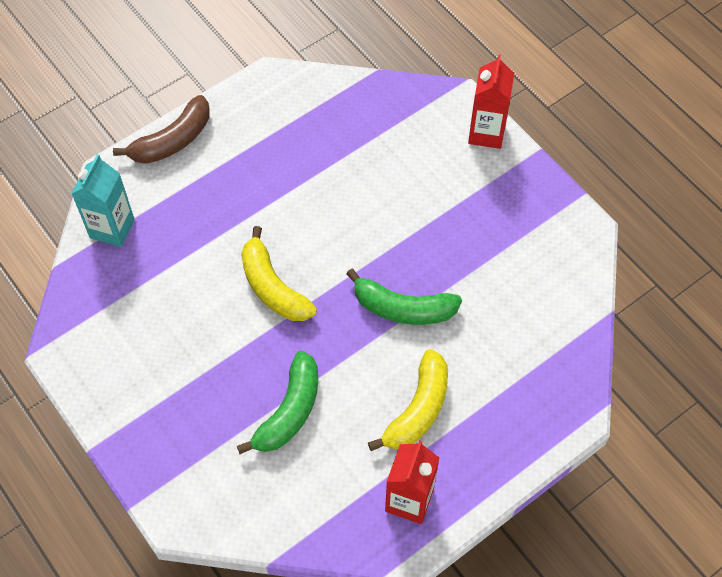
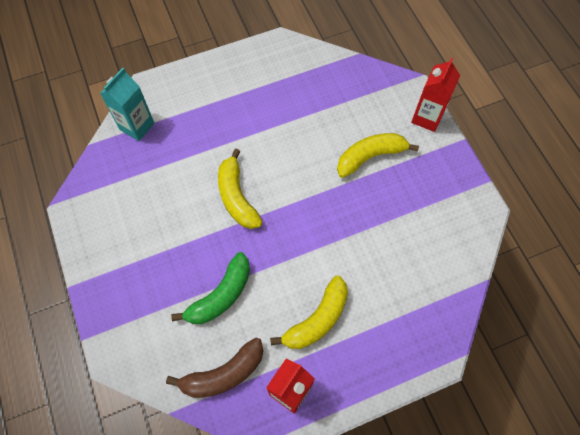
camera: 15 degrees right, 5 degrees up
brown banana [113,95,210,164] -> brown banana moved to [166,338,264,398]
green banana [346,268,462,325] -> none
none -> yellow banana [337,133,419,178]

